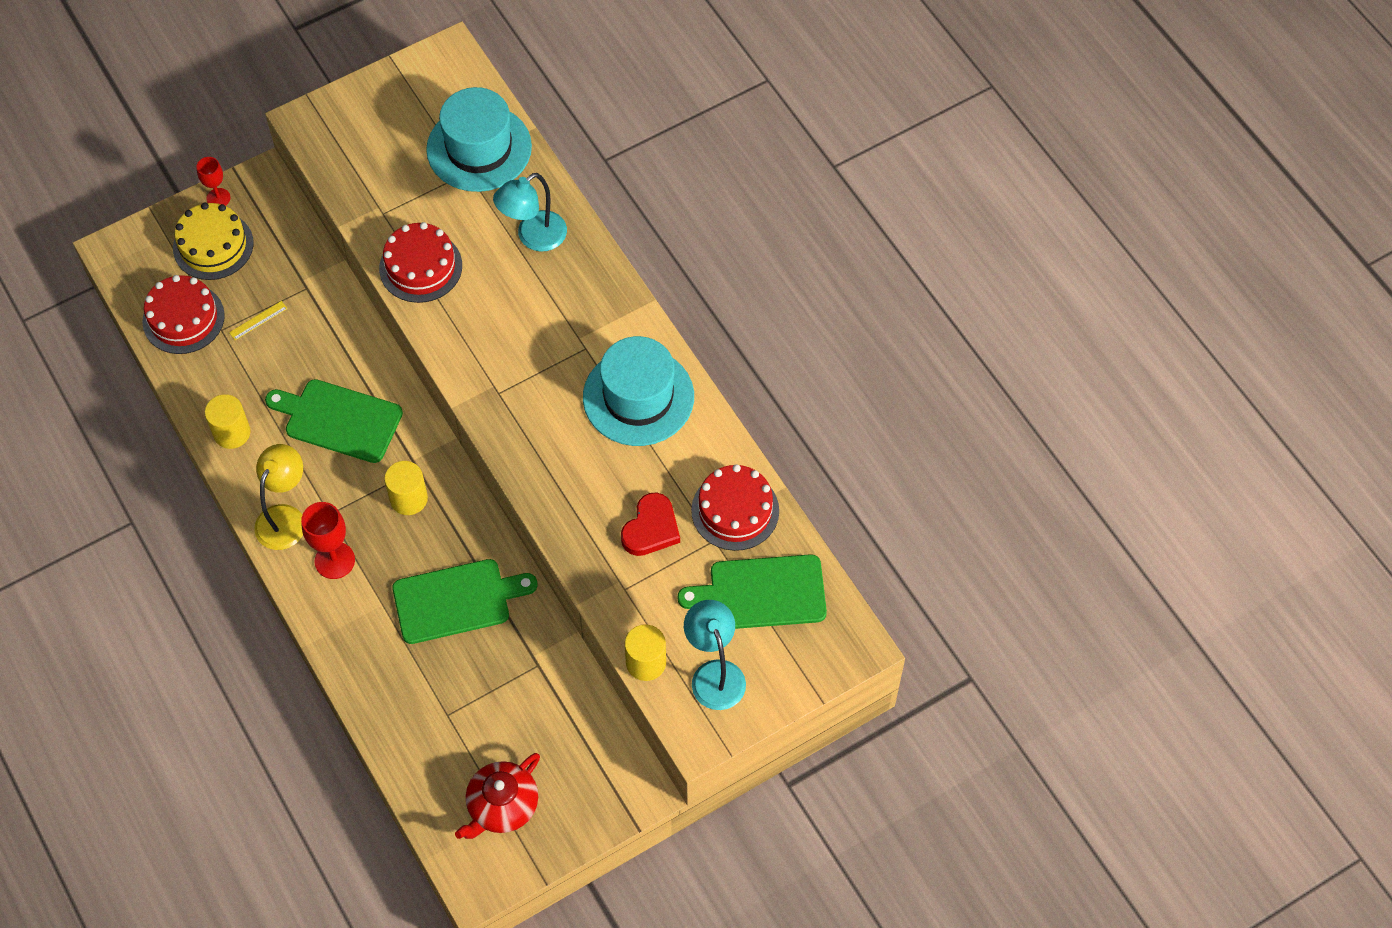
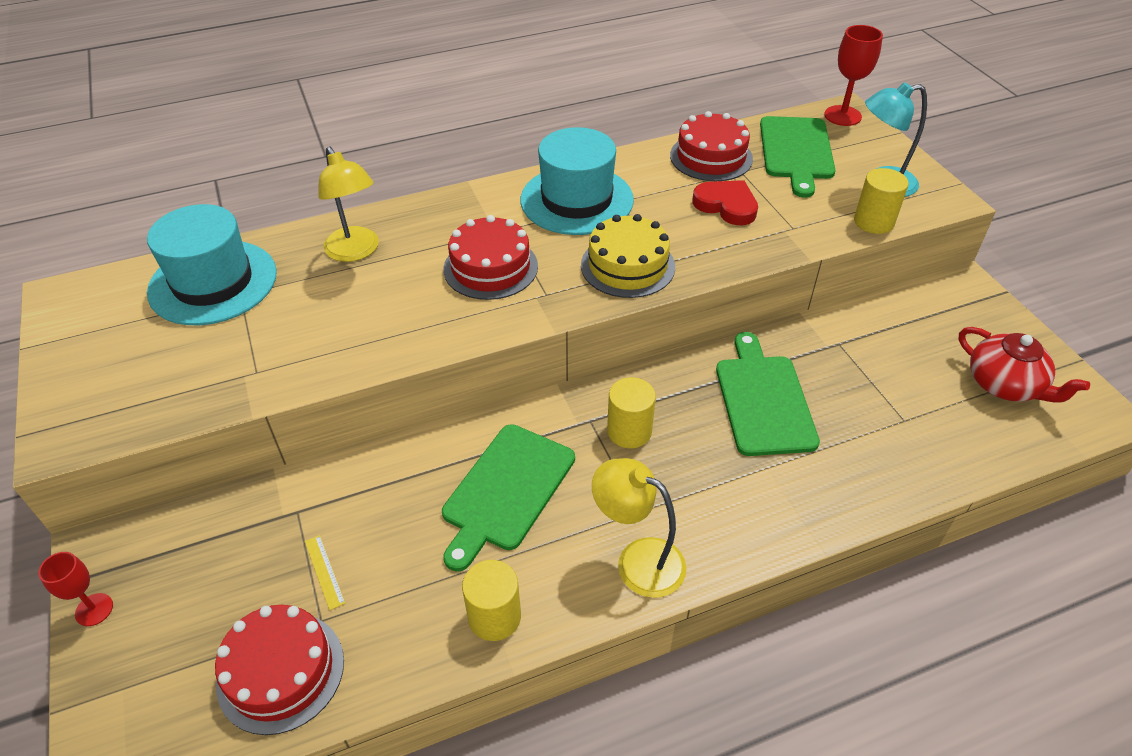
camera: 80 degrees left, 15 degrees down
yellow cake [173,203,253,280] -> yellow cake moved to [581,214,675,298]
red goblet [301,502,355,579] -> red goblet moved to [824,25,883,126]
red cake [379,222,462,303] -> red cake moved to [444,215,538,300]
turquoise lamp [493,173,567,251] -> yellow lamp [318,146,379,262]

